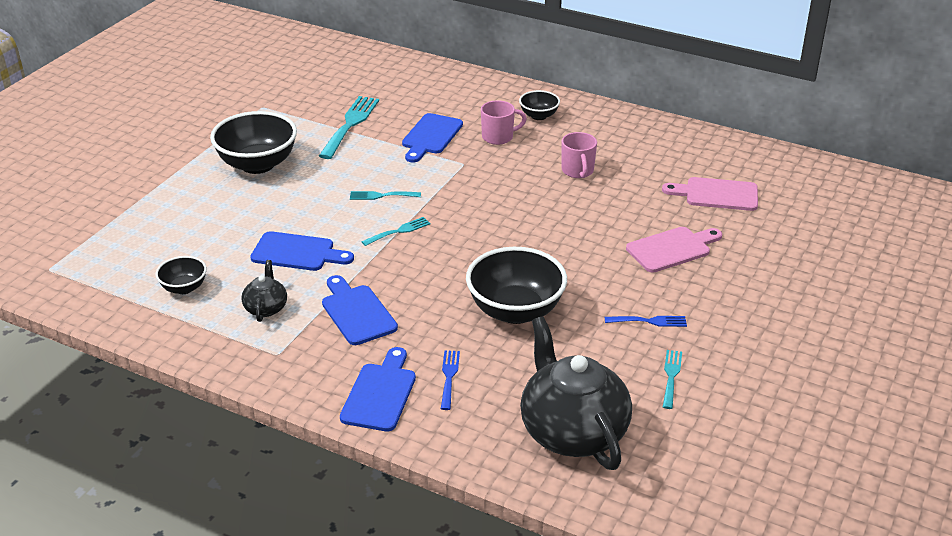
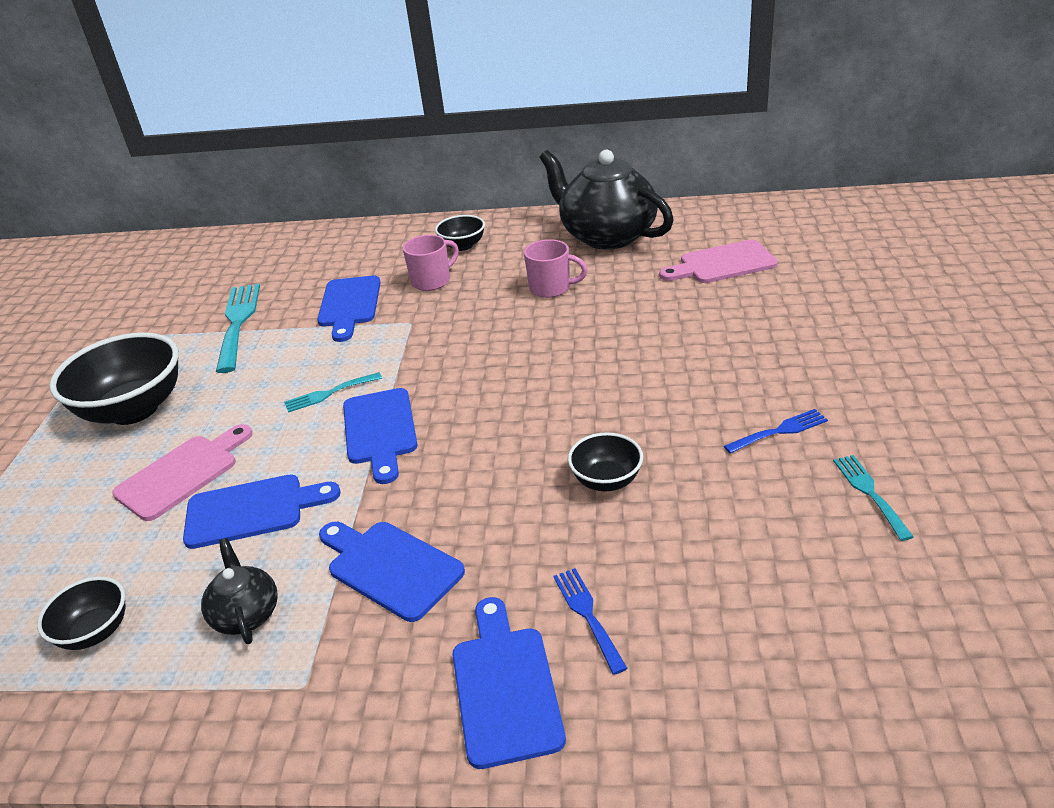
camera: 20 degrees left, 0 degrees up
turquoise fork [362,217,431,246] -> blue cutting board [343,388,418,484]
black bowl [466,247,567,324] -> black bowl [568,432,643,491], size x0.51
black teapot [520,317,632,470] -> black teapot moved to [540,150,674,249]
pink mug [562,132,597,178] -> pink mug turned 45 degrees counterclockwise [524,239,588,298]
pink cutting board [626,227,722,273] -> pink cutting board moved to [112,424,252,521]

